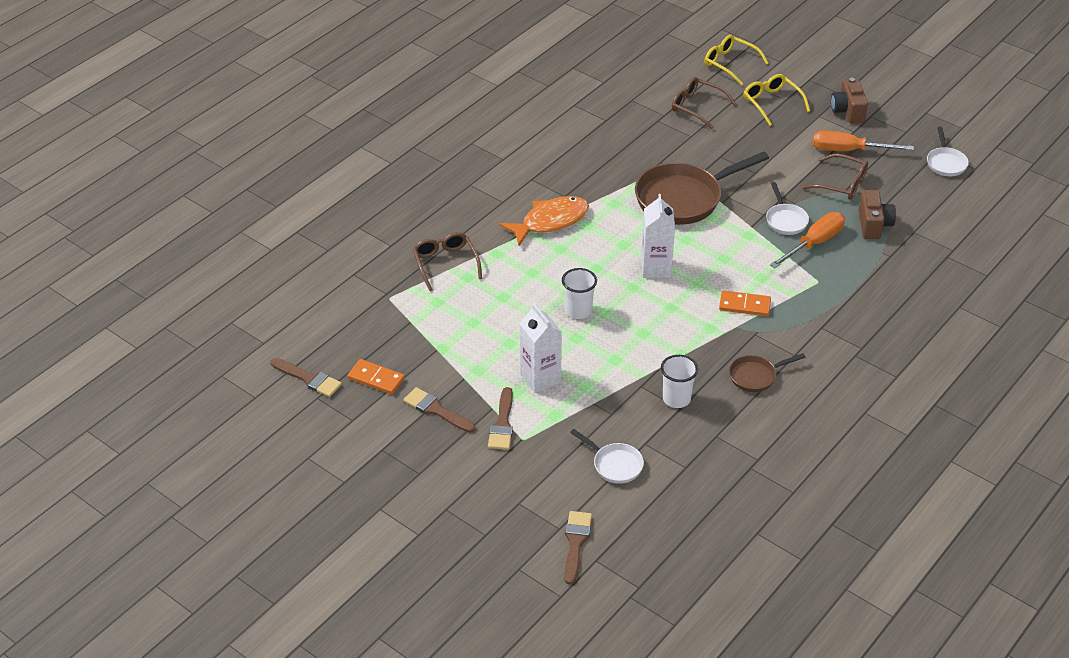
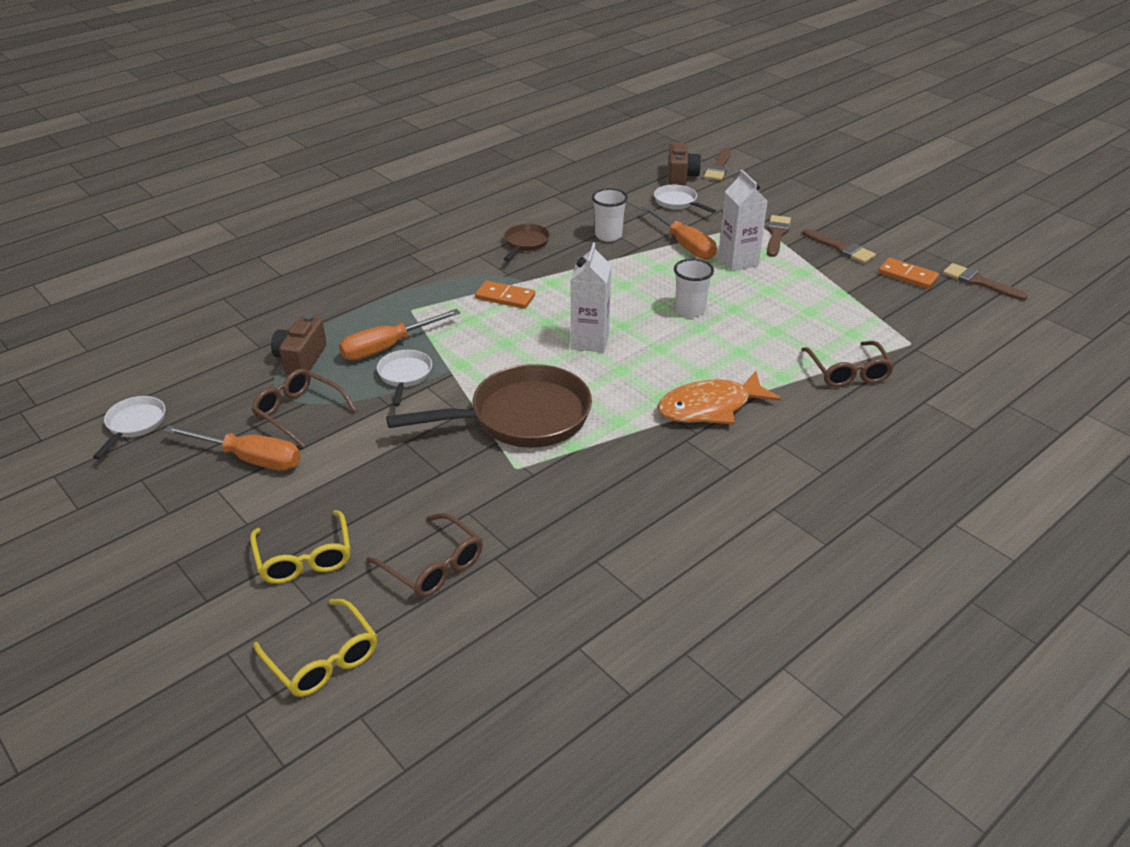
camera: 170 degrees left, 5 degrees down
brown pan [729,353,805,392] -> brown pan turned 60 degrees counterclockwise [504,224,550,261]
brown camera [831,78,868,124] -> brown camera moved to [668,143,701,186]
none -> orange screwdriver [641,205,717,260]

